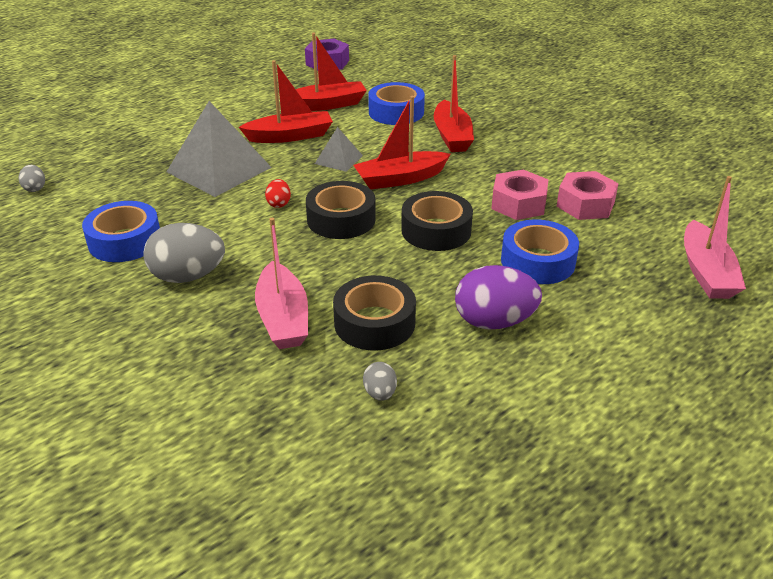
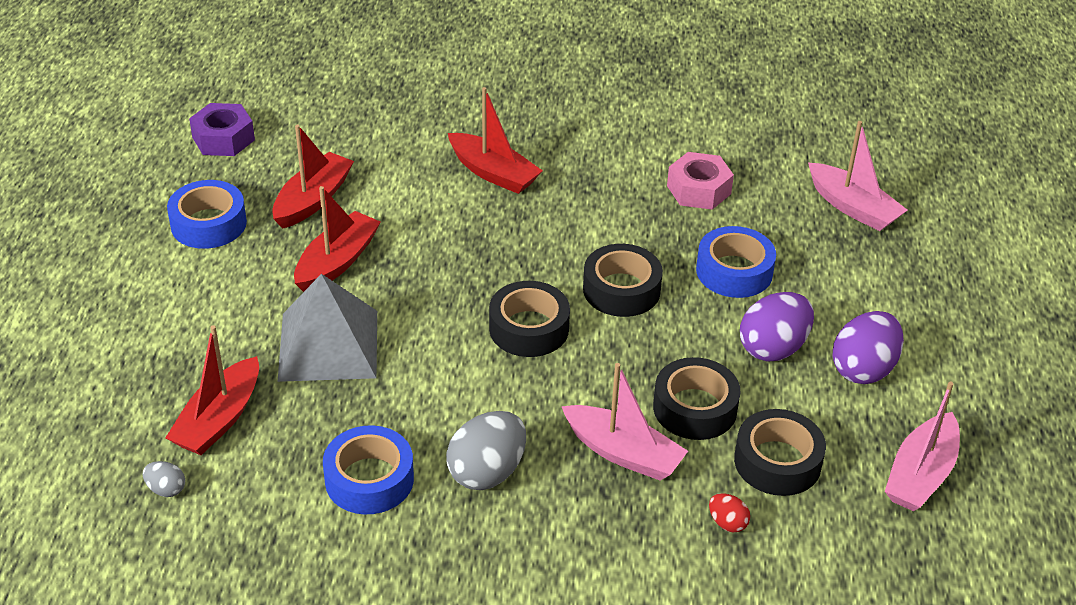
camera: 45 degrees left, 5 degrees up
red egg [265,179,291,208] -> red egg moved to [709,493,750,533]
grey pyramid [315,127,363,172] -> none
red boat [353,96,451,189] -> red boat moved to [165,325,259,455]
grey egg [363,362,397,401] -> black tape [734,409,826,496]
blue tape [368,82,425,125] -> blue tape moved to [167,180,247,249]
pink nut [491,170,548,220] -> none
none -> purple egg [833,311,904,384]
none -> pink boat [885,382,960,511]

